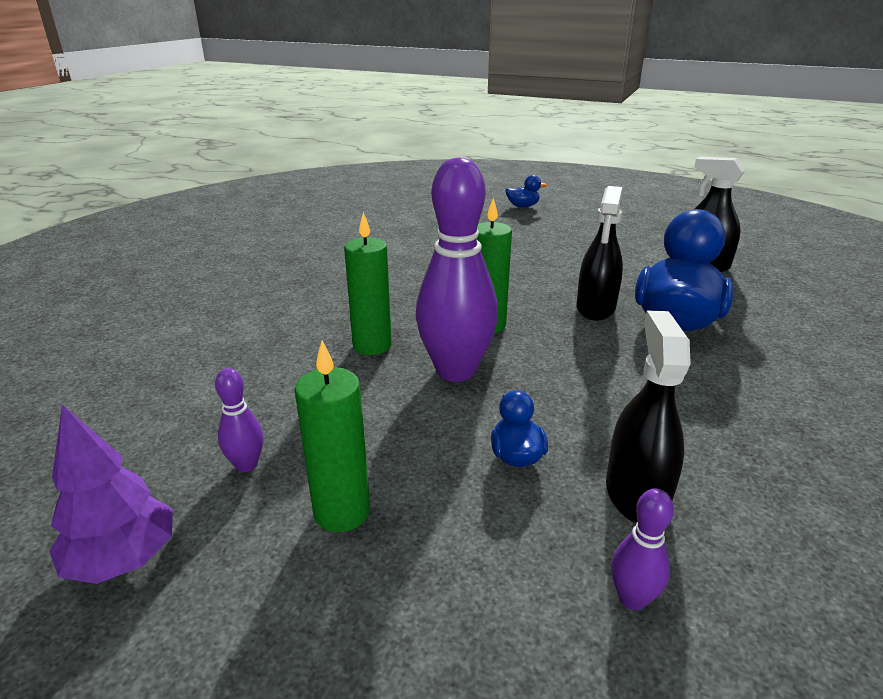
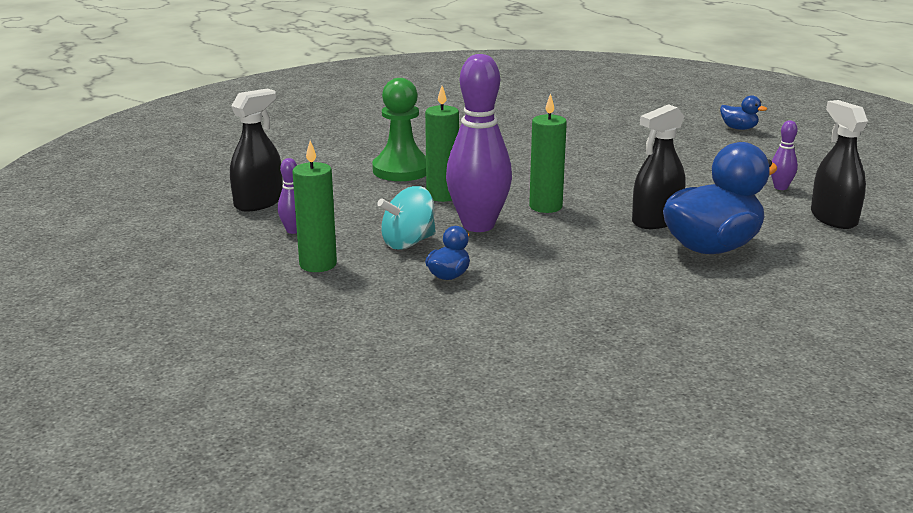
camera: 35 degrees right, 5 degrees down
purple tree [49,405,173,584] -> none
black spray bottle [606,310,691,523] -> black spray bottle moved to [230,88,283,212]
purple bowling pin [611,488,674,610] -> purple bowling pin moved to [771,120,798,190]
none -> green pawn [372,78,426,181]
none -> turquoise spinning top [378,186,436,250]

